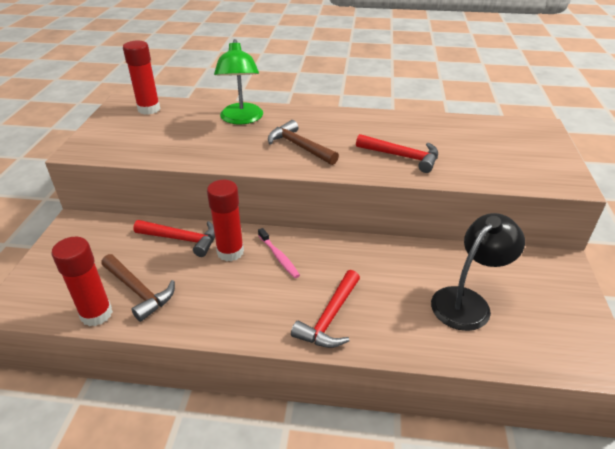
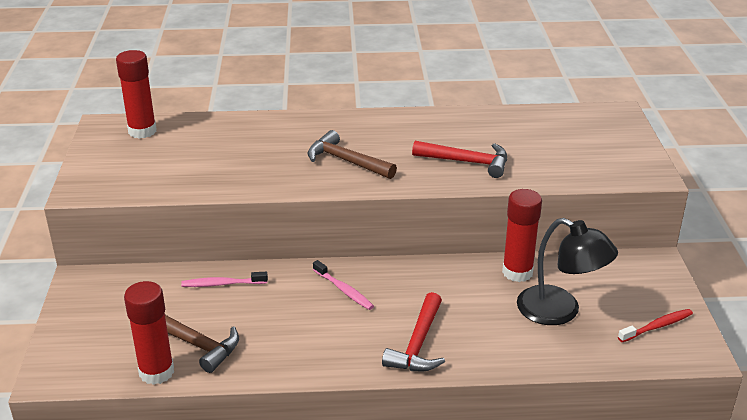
camera: 10 degrees left, 5 degrees down
red hammer [134,220,215,257] -> pink toothbrush [181,272,268,287]
red glue stick [207,180,244,261] -> red glue stick moved to [502,189,542,282]
green lamp [214,39,263,124] -> none
black lamp [431,213,525,331] -> black lamp turned 90 degrees clockwise [517,218,618,325]
none -> red toothbrush [618,309,693,342]

